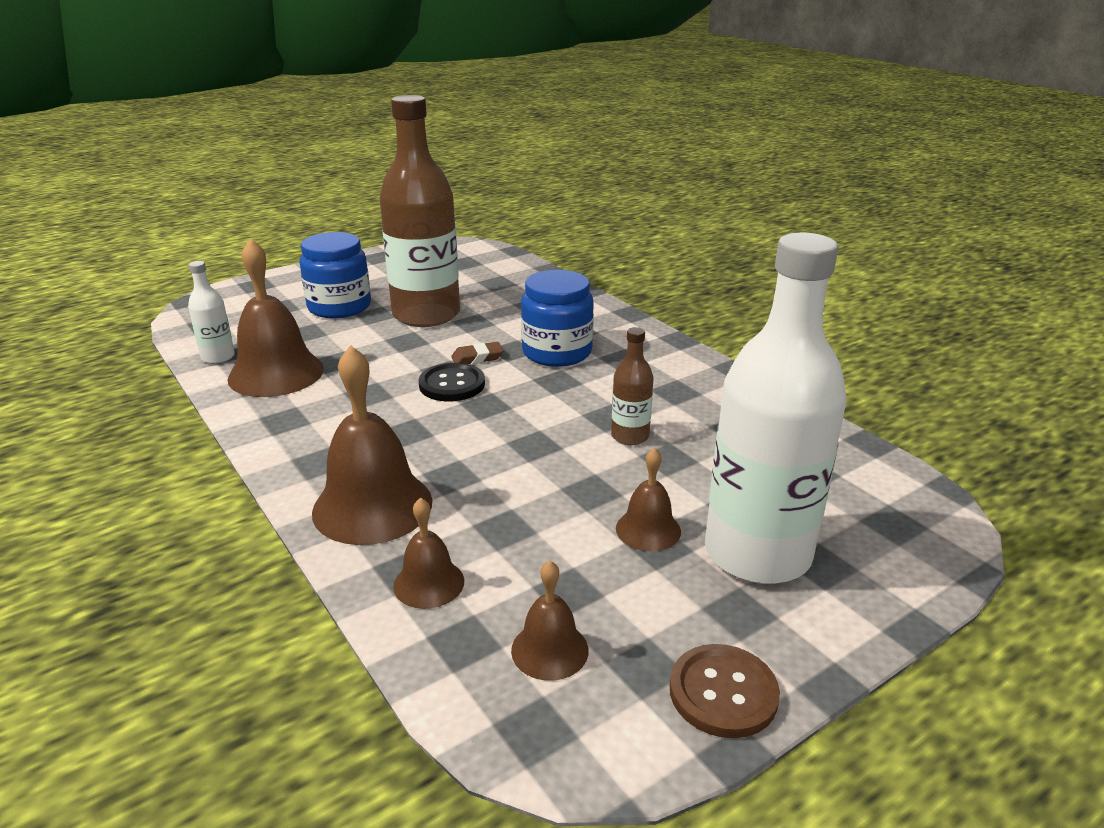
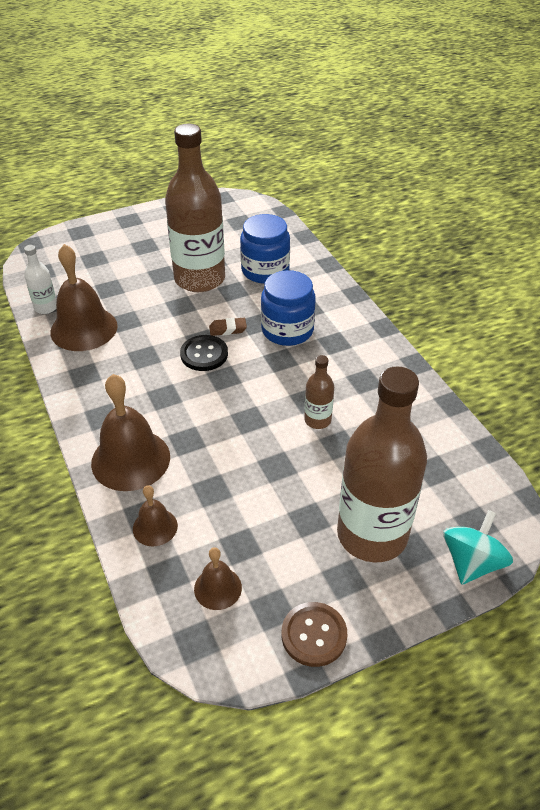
camera: 10 degrees right, 15 degrees up
blue jar [299,232,371,319] -> blue jar moved to [240,214,290,284]
brown bell [616,448,681,551] -> none
white bottle [705,233,847,584] -> brown bottle [337,366,427,562]
none -> turquoise spinning top [443,510,513,584]

